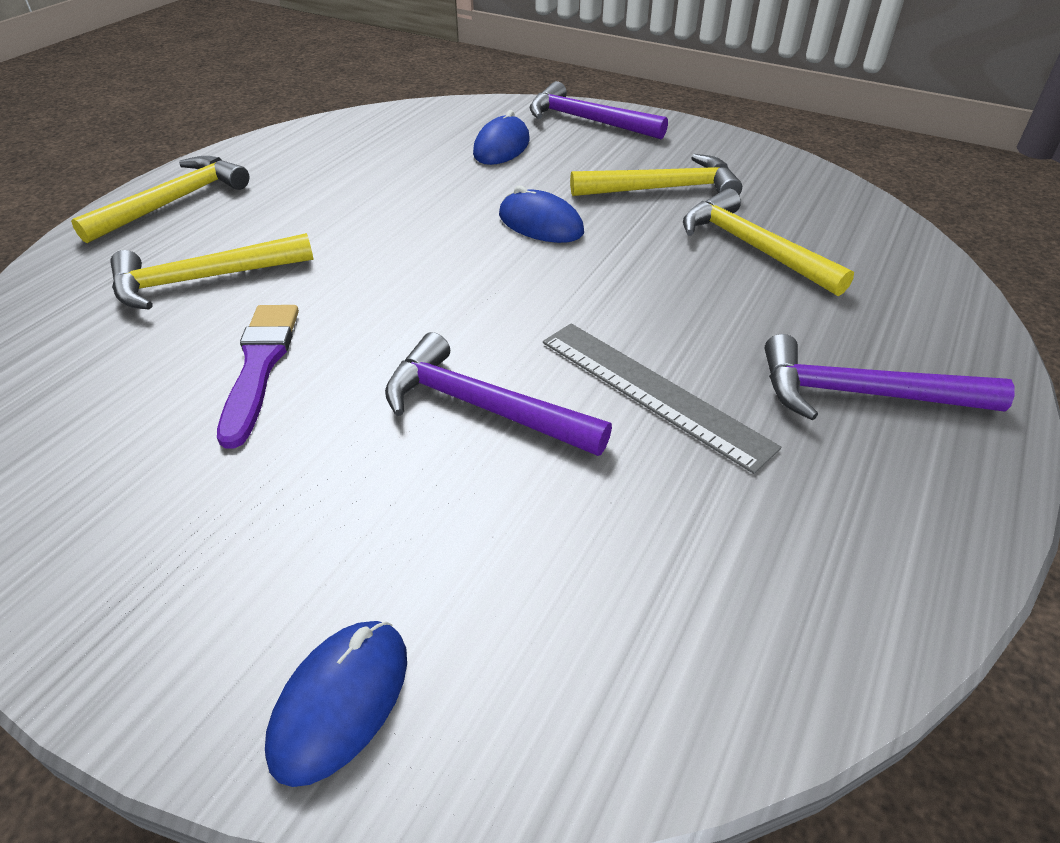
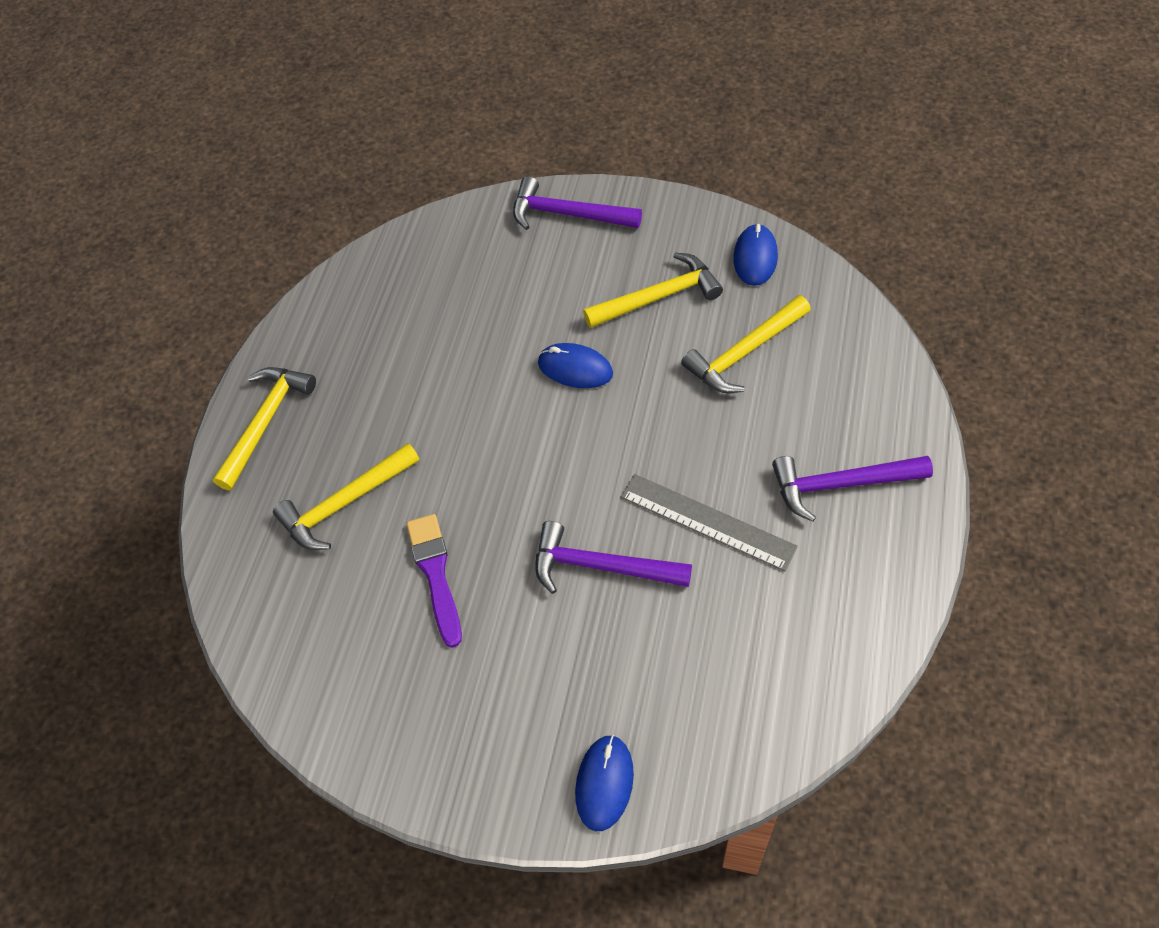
camera: 10 degrees left, 15 degrees up
blue mouse [473,110,530,165] -> blue mouse moved to [733,224,778,286]
yellow hammer [683,188,854,296] -> yellow hammer turned 75 degrees counterclockwise [681,295,811,393]

